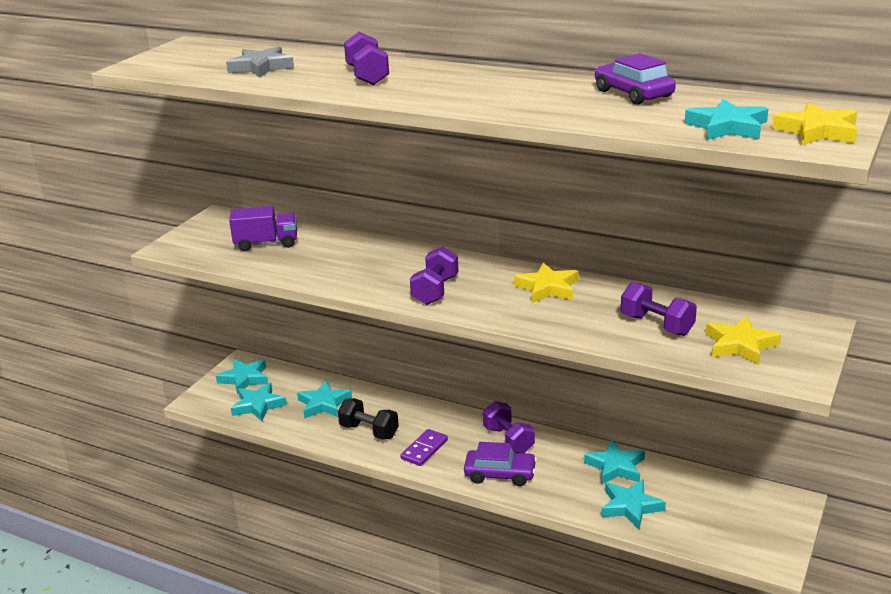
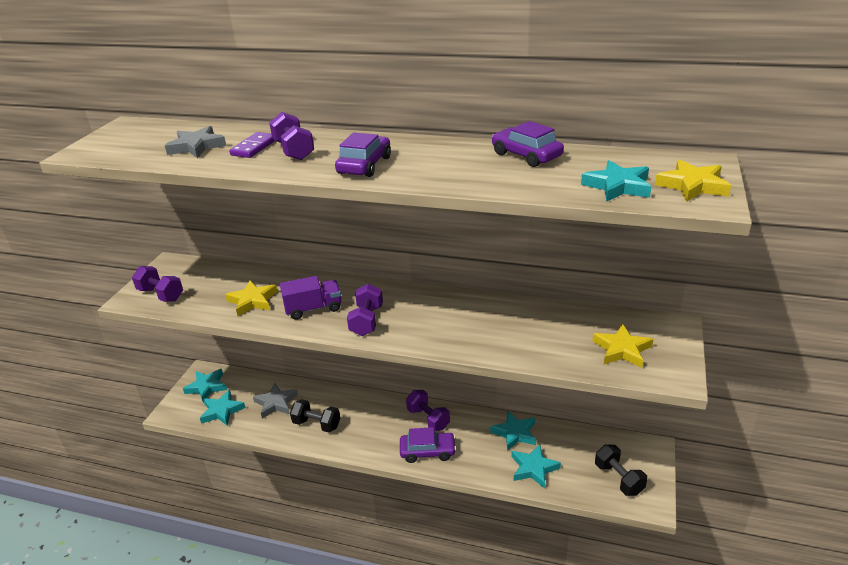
camera: 10 degrees left, 5 degrees up
purple truck [229,206,297,251] -> purple truck moved to [280,276,341,320]
turquoise star [297,381,352,418] -> grey star [253,383,298,419]
purple domino [400,429,448,466] -> purple domino moved to [229,132,274,158]
yellow star [514,263,579,303] -> yellow star moved to [225,280,278,316]
purple dumbbell [621,282,697,336] -> purple dumbbell moved to [132,266,183,302]
none -> purple car [335,133,391,177]
none -> black dumbbell [595,444,647,496]

